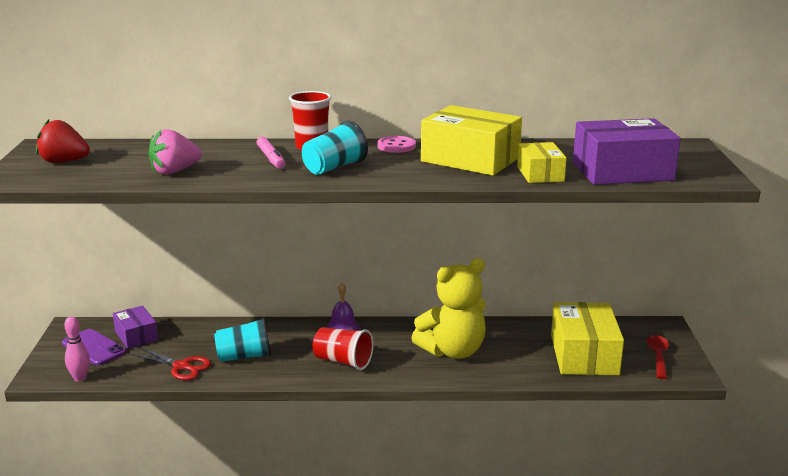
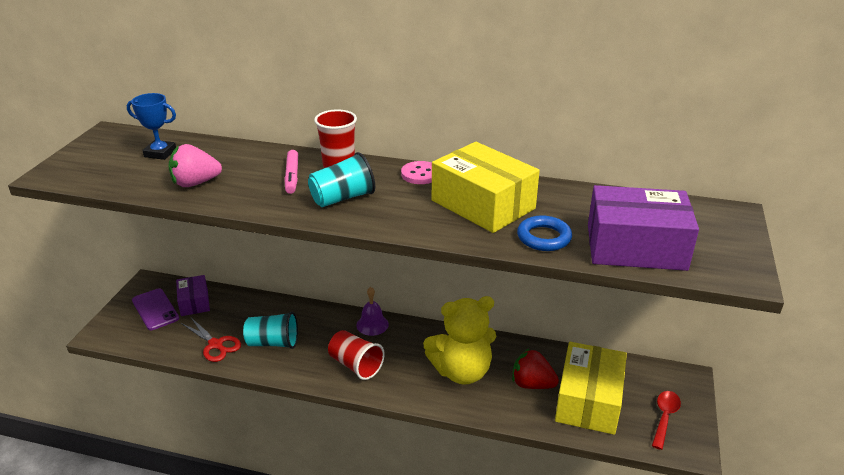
camera: 15 degrees right, 10 degrees up
red strawberry [36,119,90,163] -> red strawberry moved to [512,349,559,389]
pink bowling pin [64,316,90,382] -> none
yellow box [517,142,567,183] -> blue ring [517,215,572,251]
none -> blue trophy [127,93,176,160]

